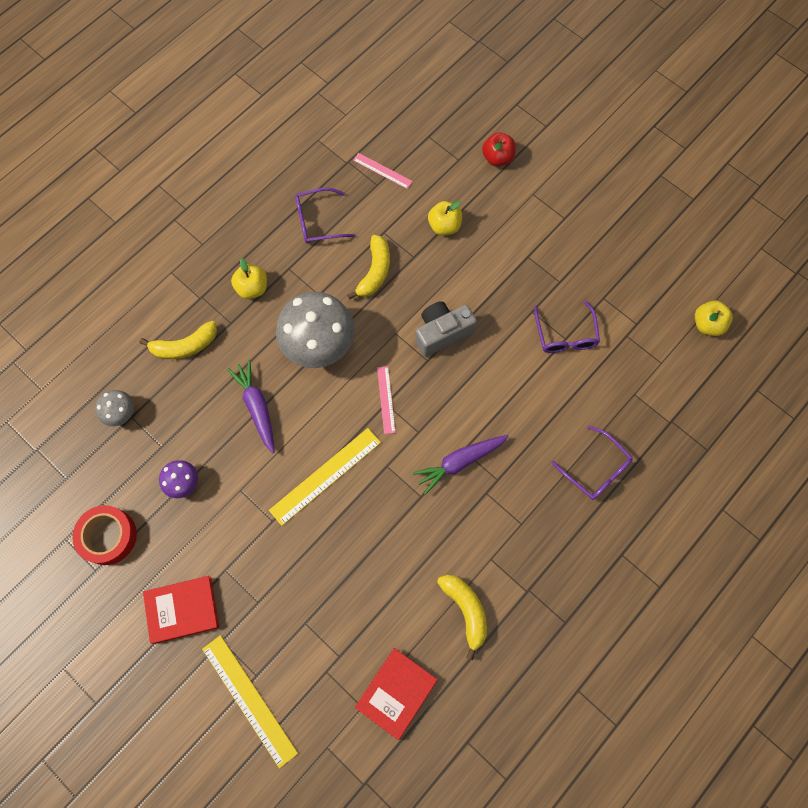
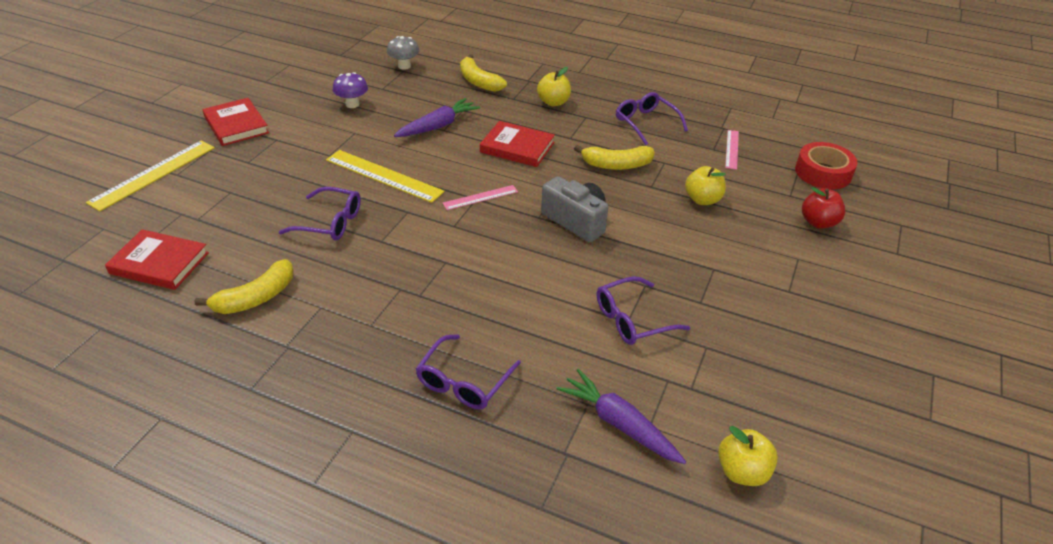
camera: 70 degrees right, 30 degrees down
red tape [73,505,137,565] -> red tape moved to [795,142,858,189]
grey mushroom [276,292,355,368] -> red book [480,121,555,167]
purple carrot [413,435,509,495] -> purple carrot moved to [557,369,686,464]
none -> purple glasses [279,187,361,240]

